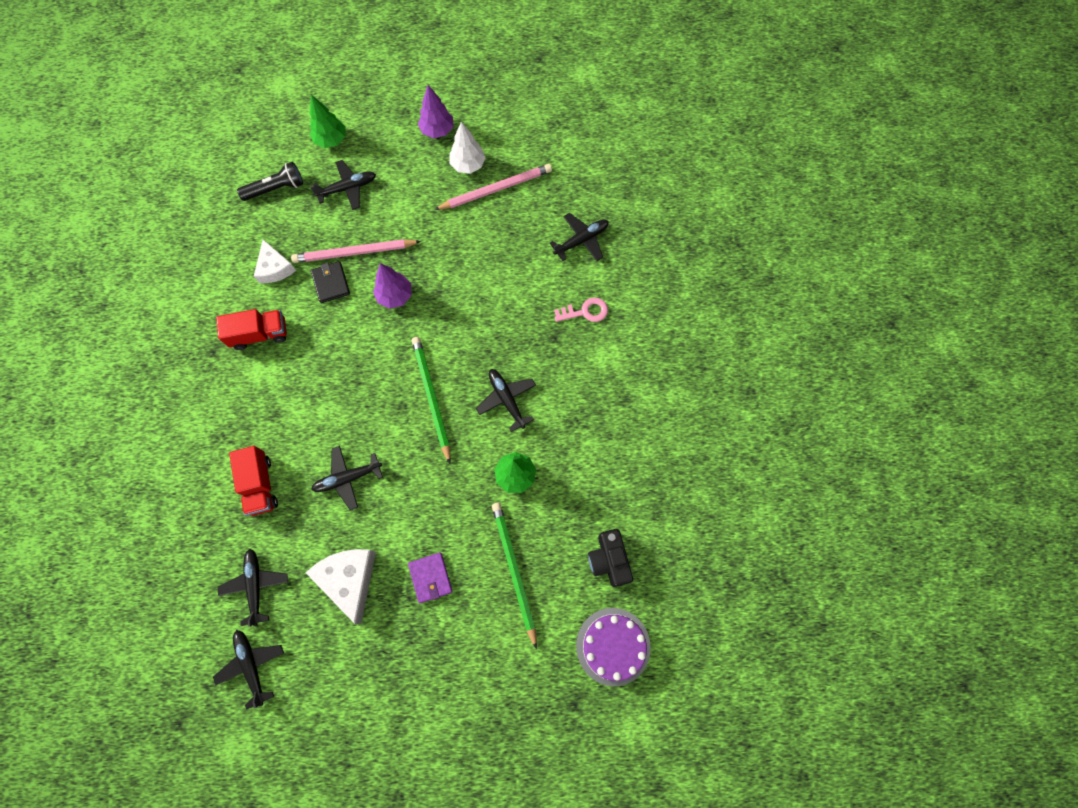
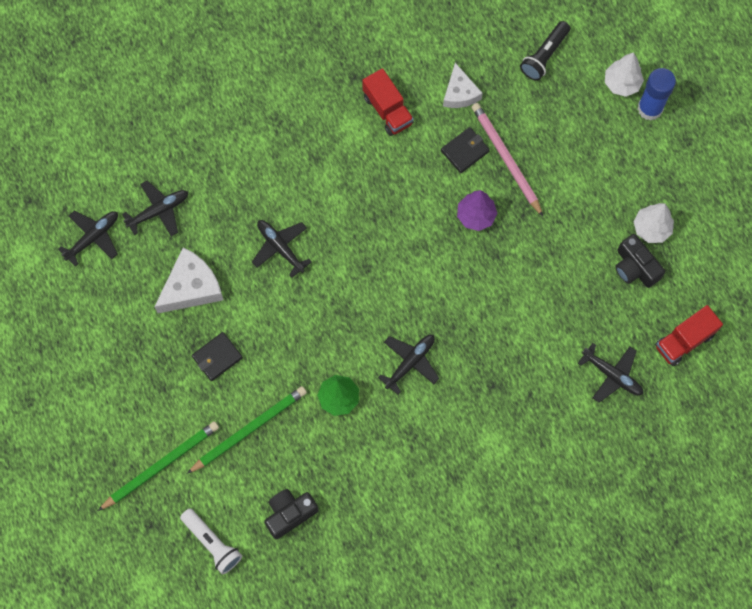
camera: 70 degrees right, 0 degrees up
red truck [229,446,278,516] -> red truck moved to [655,305,723,366]
black flashlight [237,162,303,201] -> black flashlight turned 75 degrees clockwise [520,21,570,81]
white cheese [254,240,296,283] -> white cheese turned 60 degrees counterclockwise [443,63,483,108]
green tree [309,95,345,148] -> white tree [605,52,644,97]
black plane [310,160,376,210] -> none
purple wallet [408,552,452,603] -> black wallet [192,332,243,381]
green pencil [412,337,451,464] -> green pencil moved to [98,421,219,511]
purple tree [418,85,453,138] -> none
pink pencil [434,164,552,210] -> black camera [615,234,665,288]
pink key [554,297,608,322] -> none
purple cake [576,608,651,686] -> white flashlight [180,509,242,575]
none -> blue glue stick [638,68,676,120]

